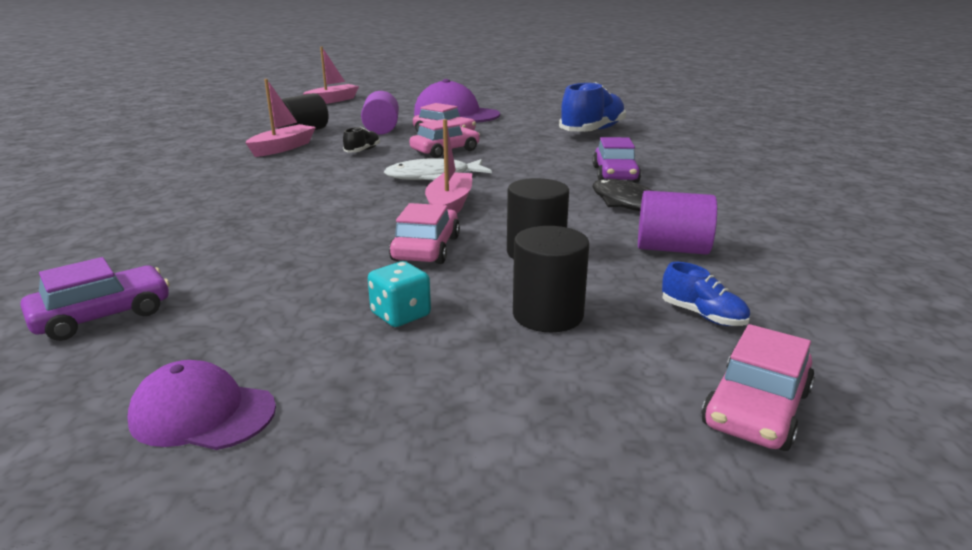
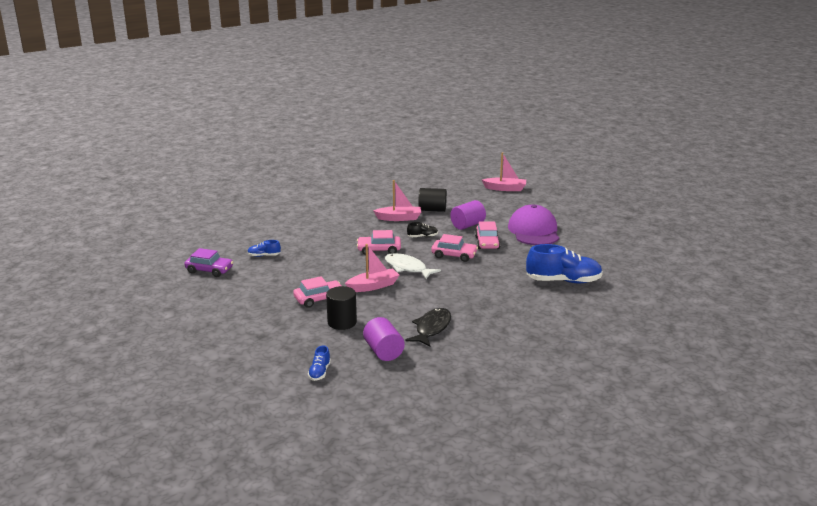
camera: 55 degrees right, 0 degrees up
purple cap [127,360,276,450] -> none
turquoise dice [368,261,431,327] -> none
black cylinder [513,226,589,332] -> none
purple car [593,137,641,183] -> none
pink car [701,324,815,451] -> pink car moved to [357,230,401,255]
none -> blue shoe [248,240,281,257]

